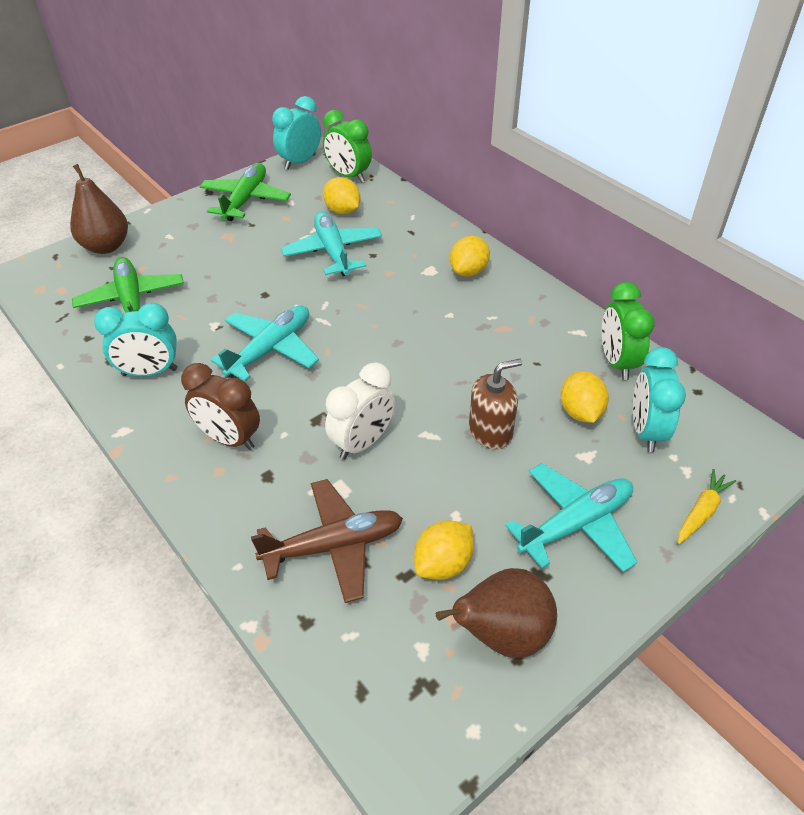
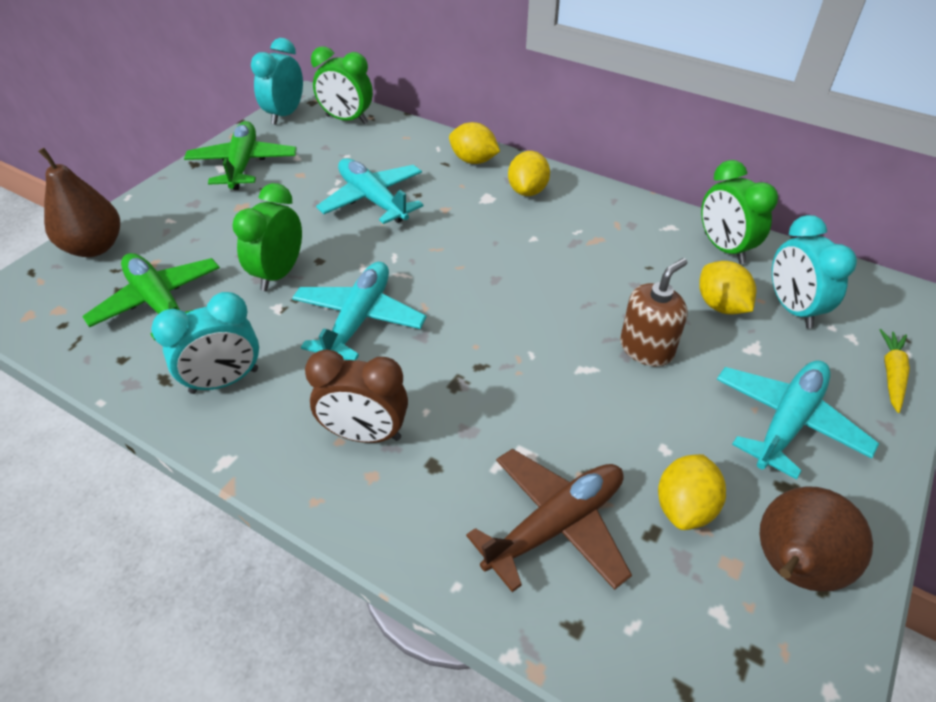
camera: 20 degrees left, 0 degrees up
yellow lemon [323,177,361,214] -> yellow lemon moved to [449,122,500,164]
white clock [325,363,395,460] -> none
none -> green clock [232,183,302,291]

